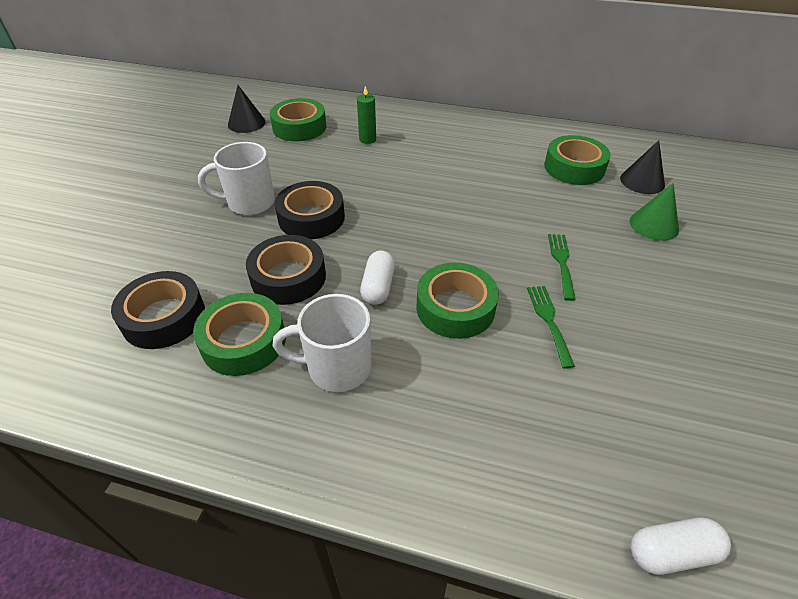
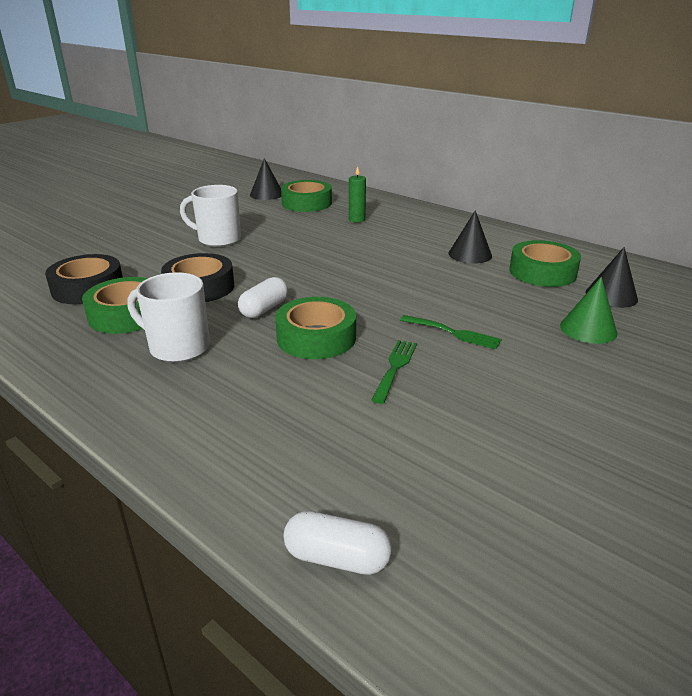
camera: 25 degrees right, 15 degrees down
black tape [275,181,345,239] -> none
green fork [548,234,576,301] -> green fork turned 90 degrees clockwise [400,315,502,349]
none -> black cone [448,210,492,263]

